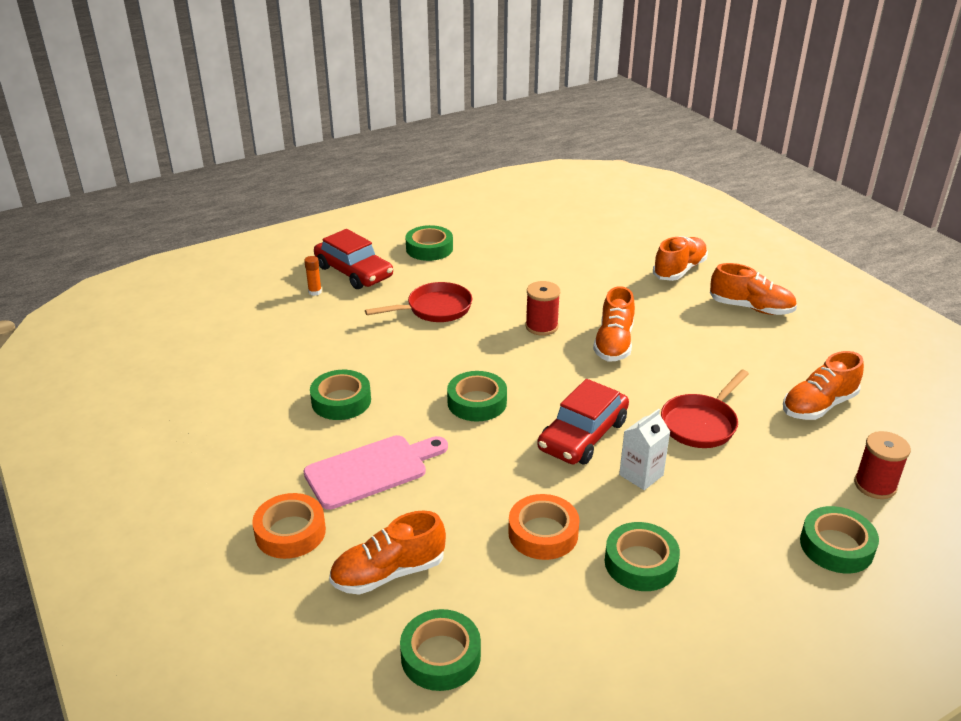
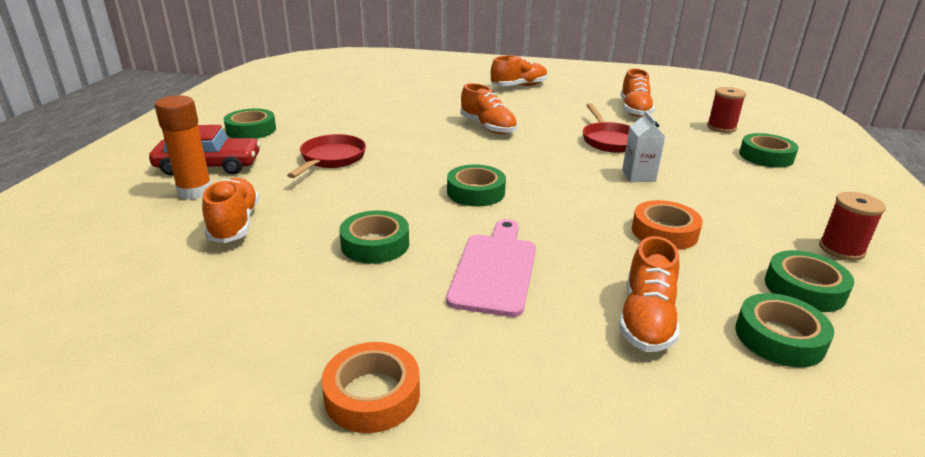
camera: 50 degrees left, 5 degrees down
orange tape [252,493,326,559] -> orange tape moved to [321,342,420,433]
orange glue stick [304,256,322,296] -> orange glue stick [155,95,212,200], size x2.12
red spool [526,281,560,336] -> red spool moved to [819,192,886,260]
red car [537,379,629,464] -> none
green tape [605,522,680,591] -> green tape moved to [765,250,854,312]
orange shoe [653,237,708,281] -> orange shoe moved to [202,178,259,243]

